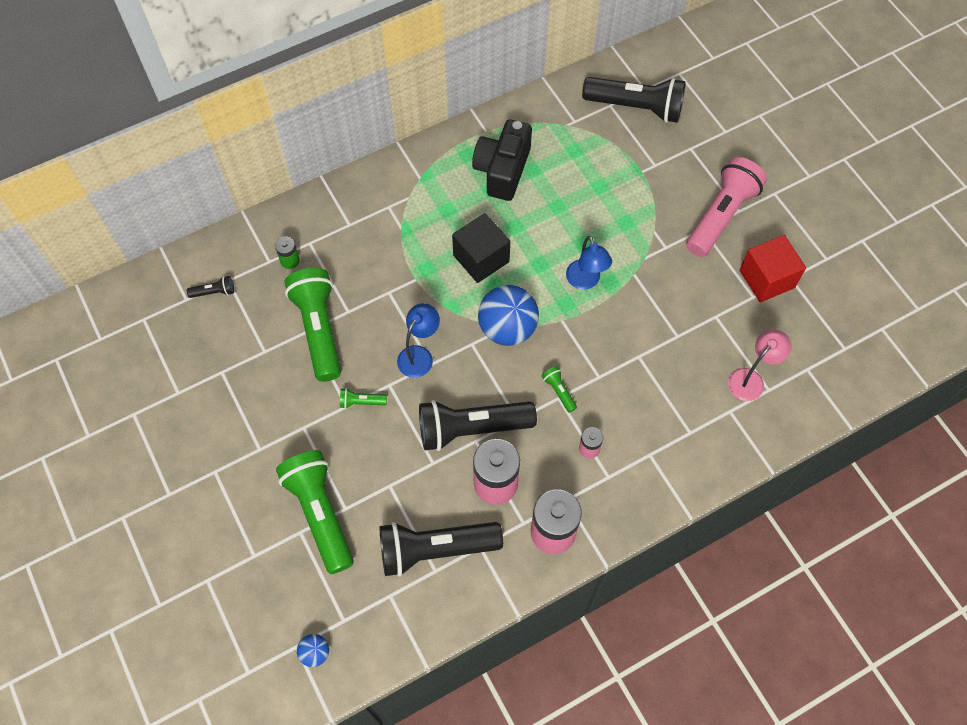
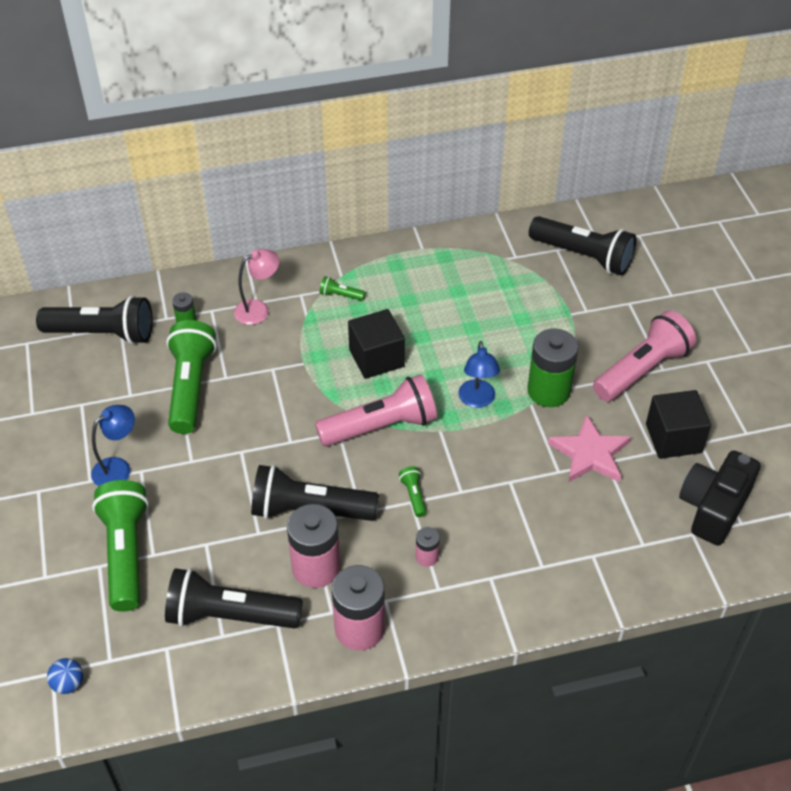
camera: 15 degrees right, 15 degrees down
black flashlight [187,276,234,298] -> black flashlight [36,296,153,345], size x2.41
green flashlight [340,388,387,409] -> green flashlight moved to [320,276,365,301]
blue lamp [397,303,440,378] -> blue lamp moved to [91,405,135,486]
black camera [472,120,532,201] -> black camera moved to [679,450,761,546]
blue ball [478,285,539,346] -> pink flashlight [315,374,437,446]
pink lamp [728,329,792,401] -> pink lamp moved to [234,249,279,325]
red cube [739,235,806,302] -> black cube [646,390,711,459]
none -> green battery [527,329,579,407]
none -> pink star [548,414,631,483]

